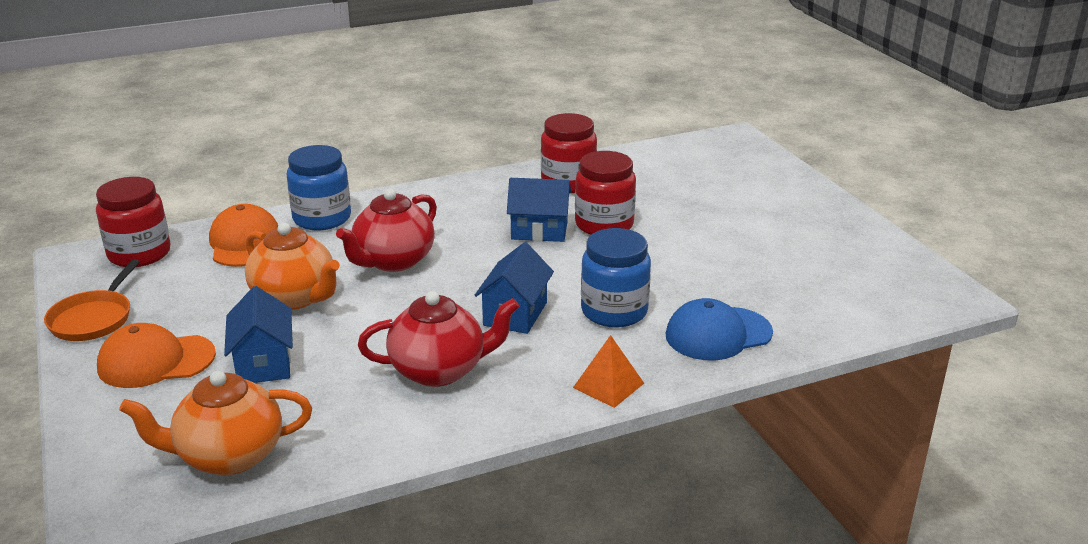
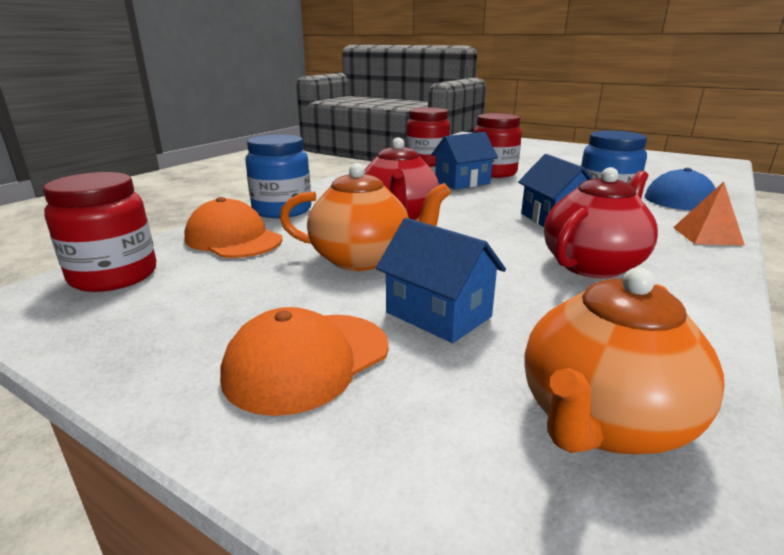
camera: 35 degrees left, 5 degrees down
orange pan [44,259,140,341] -> none

